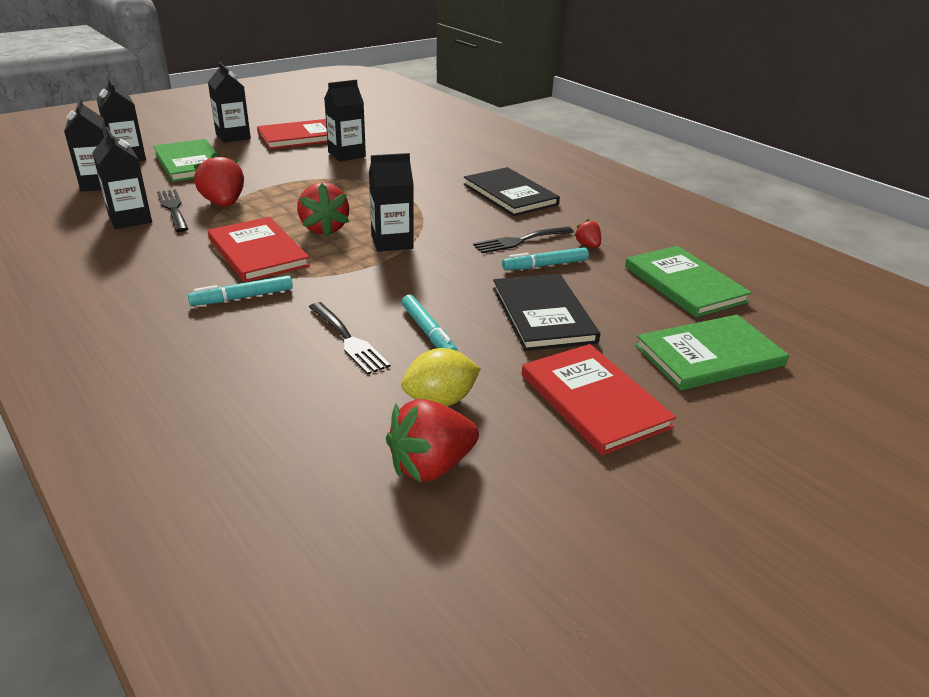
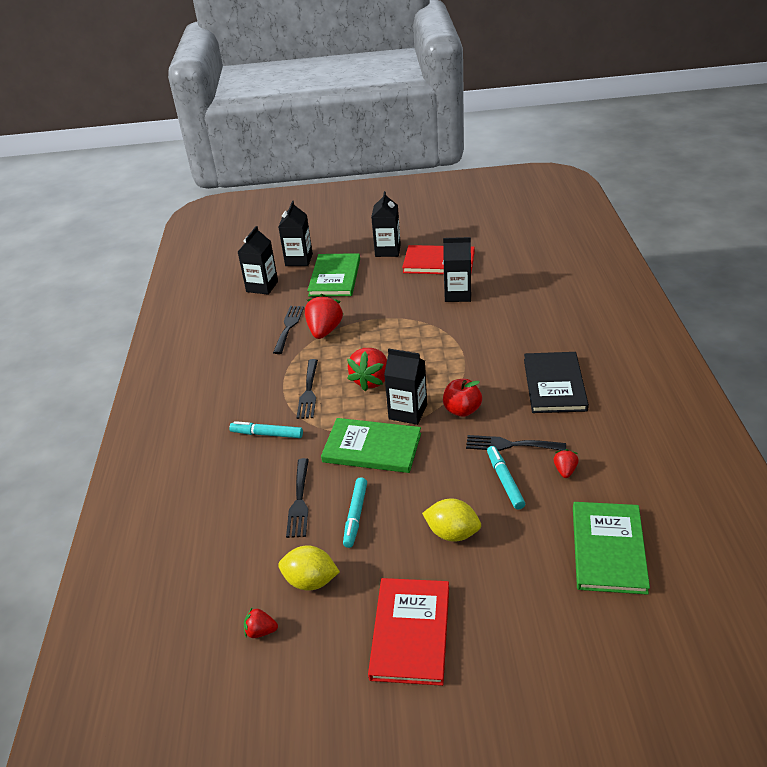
camera: 40 degrees right, 5 degrees up
black carton [92,127,152,229] -> none
red book [208,217,310,283] -> black fork [296,359,318,419]
red strawberry [386,399,479,482] -> red strawberry [244,608,278,638], size x0.51
black book [493,274,600,351] -> yellow lemon [422,499,481,542]
turquoise marker [502,247,589,270] -> turquoise marker turned 60 degrees clockwise [487,446,525,510]
green book [635,315,789,390] -> green book moved to [321,418,421,473]
none -> red apple [443,379,482,417]

